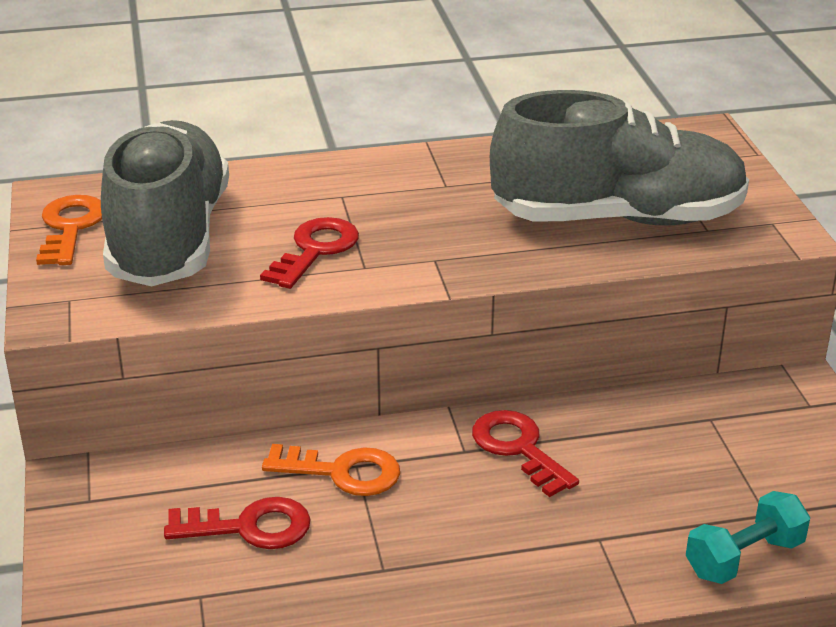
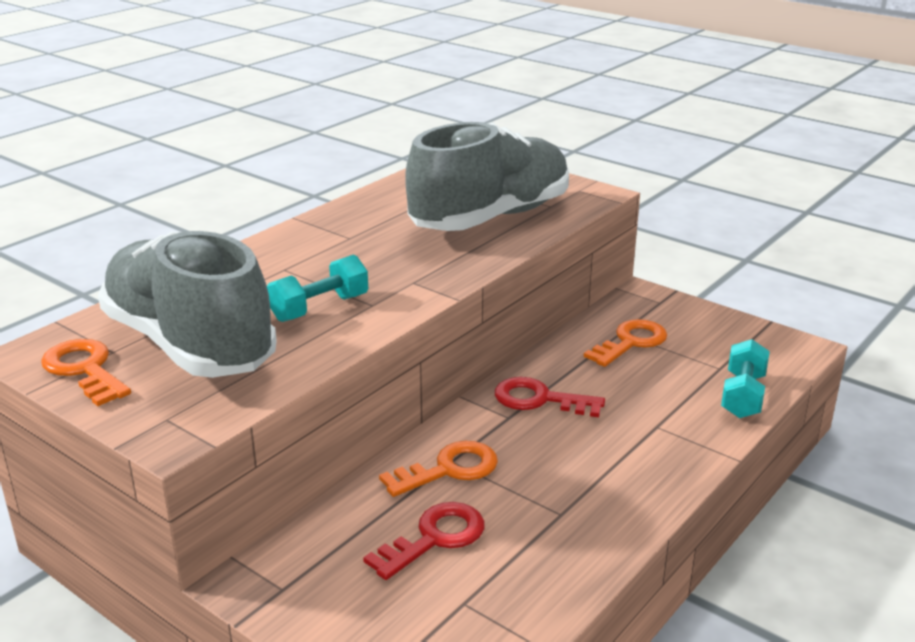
camera: 40 degrees left, 5 degrees down
red key [260,217,359,289] -> turquoise dumbbell [267,254,368,322]
none -> orange key [584,319,667,367]

